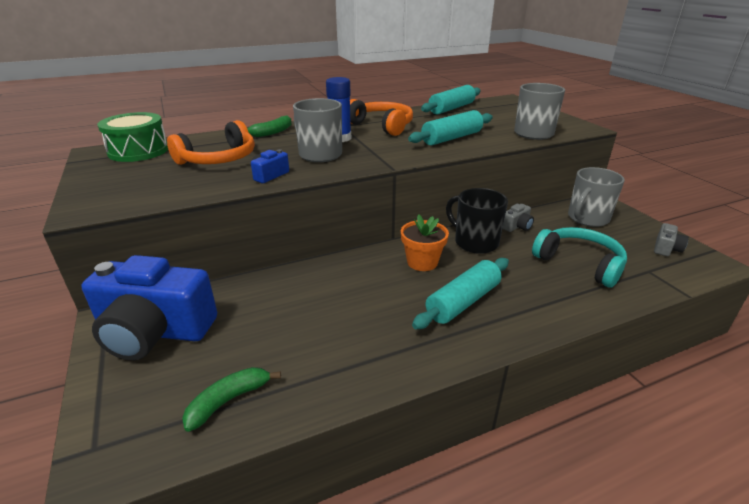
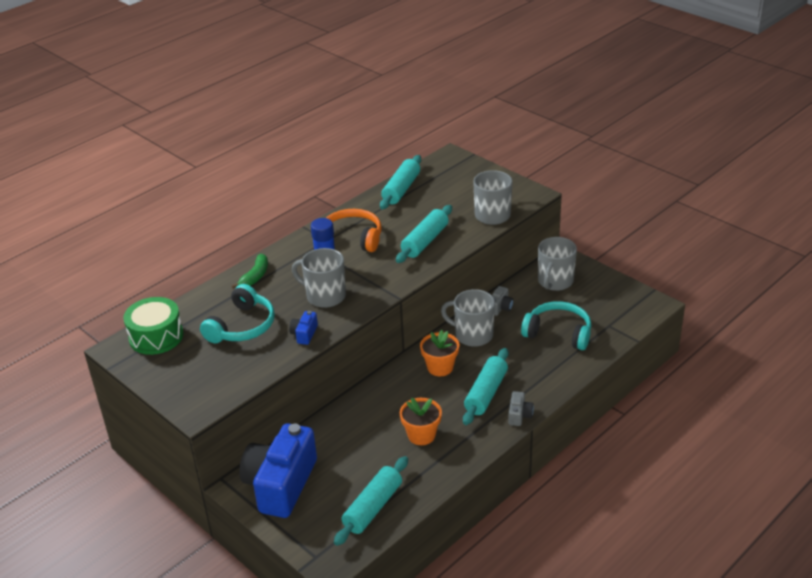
camera: 20 degrees left, 5 degrees up
blue camera [82,255,217,360] -> blue camera turned 120 degrees clockwise [239,423,317,518]
orange headphones [167,120,255,165] -> turquoise headphones [200,284,275,343]
green banana [182,367,281,432] -> turquoise rolling pin [334,456,408,546]
black mug [446,188,508,254] -> grey mug [441,289,495,347]
grey camera [654,223,689,256] -> grey camera moved to [508,391,534,426]
none -> orange flower pot [400,398,442,445]

